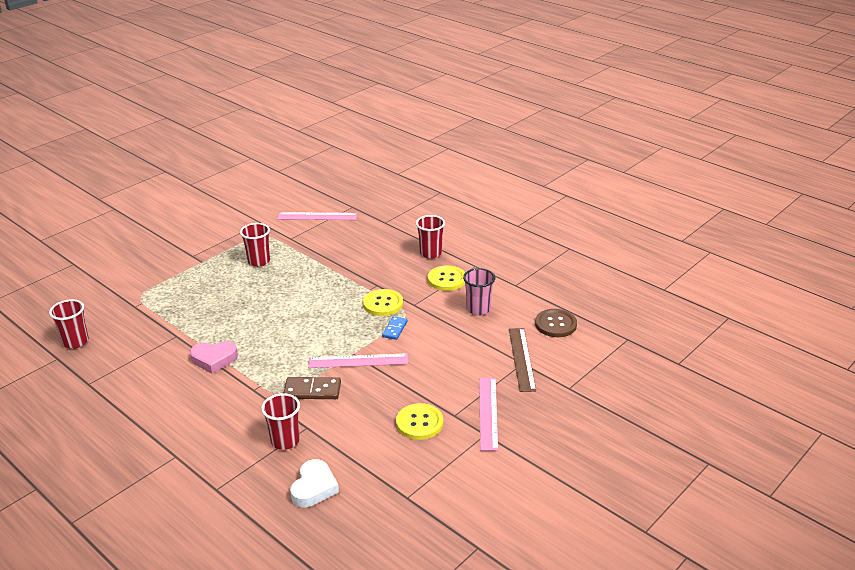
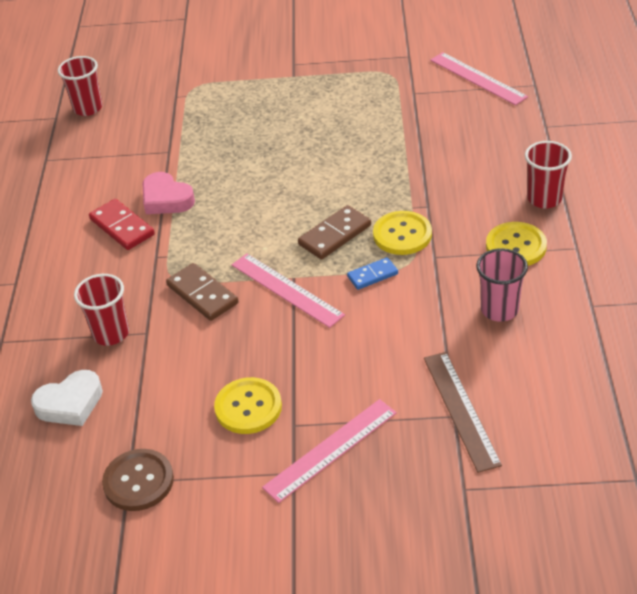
camera: 50 degrees right, 10 degrees up
red cup [240,223,270,267] -> none
brown ruler [509,328,536,392] -> brown ruler turned 60 degrees counterclockwise [424,352,502,473]
brown button [535,309,577,337] -> brown button moved to [102,449,174,511]
none -> red domino [89,199,155,250]
none -> brown domino [298,205,371,259]

